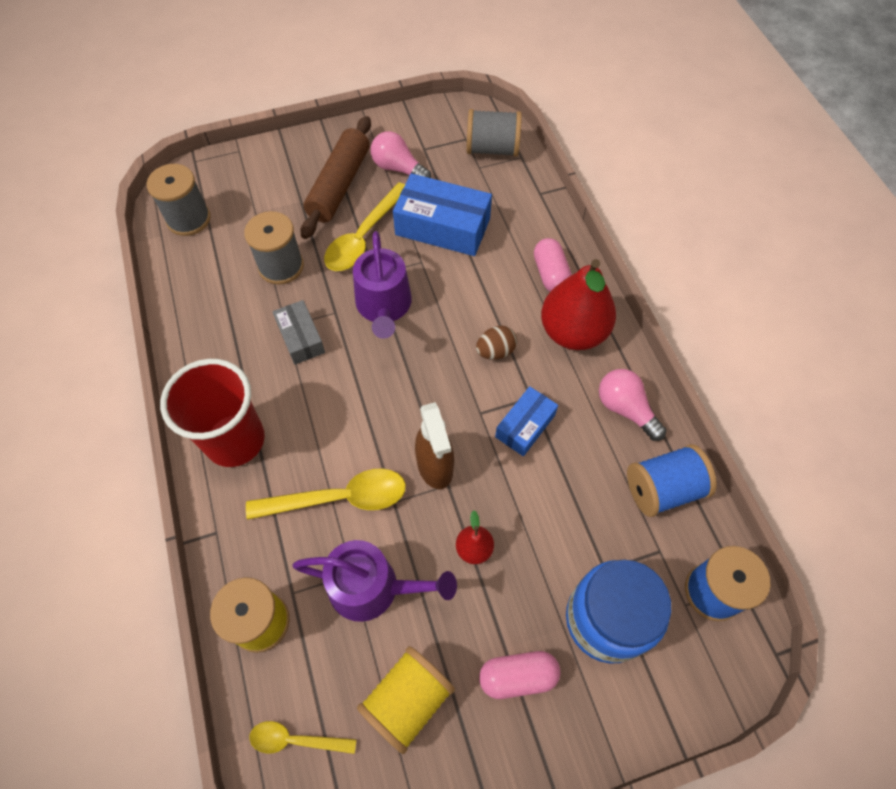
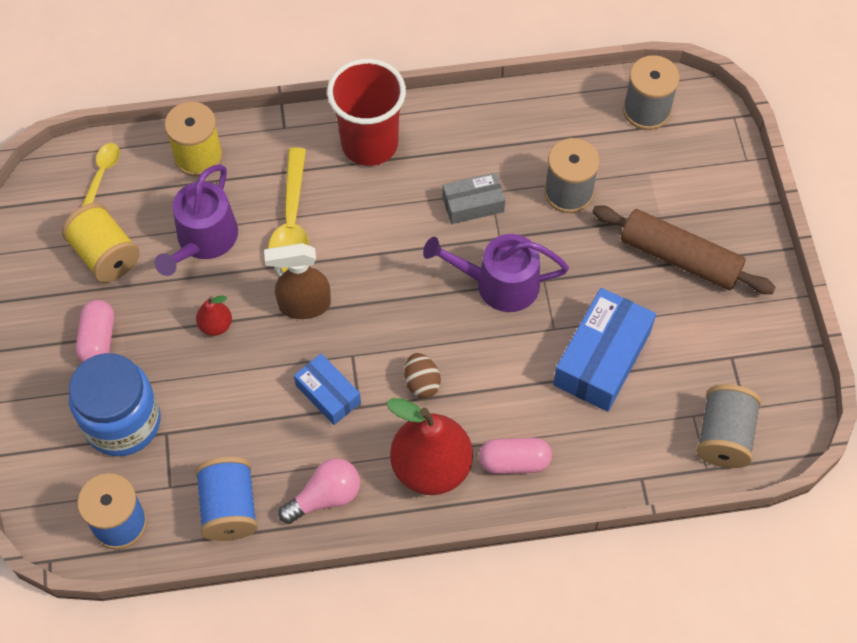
camera: 100 degrees right, 0 degrees up
yellow spoon [324,182,405,271] -> none
pink light bulb [371,131,431,178] -> none

